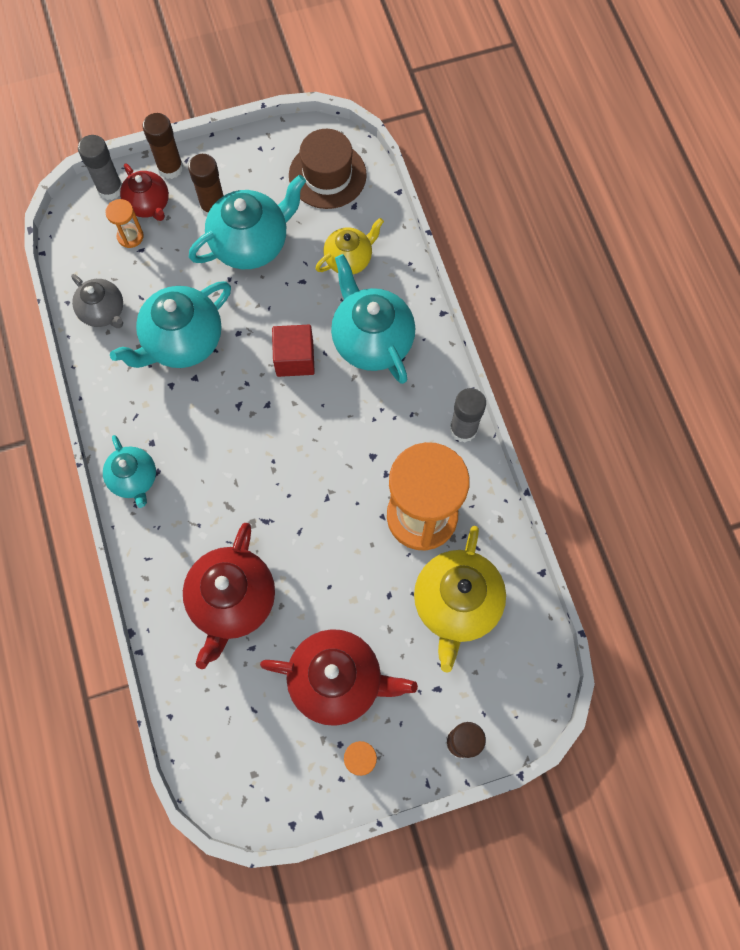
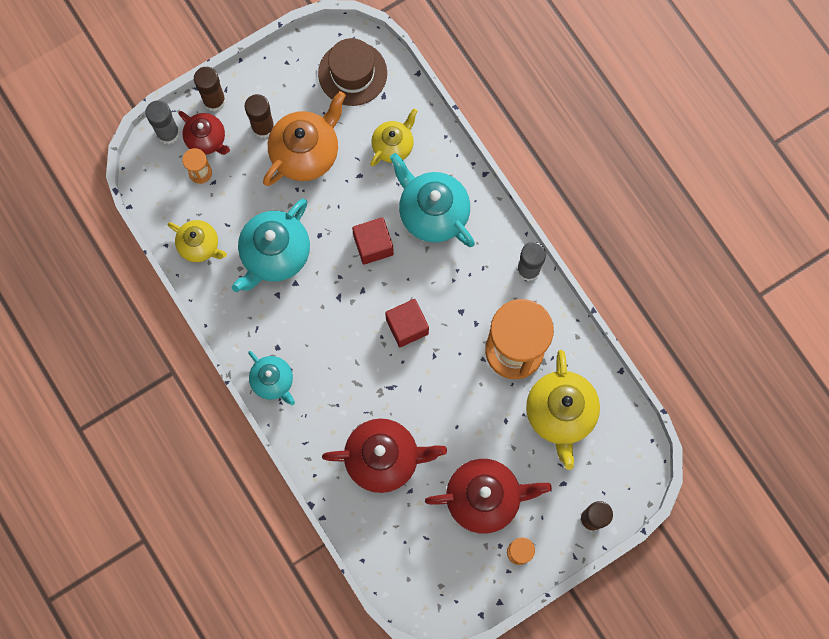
camera: 15 degrees left, 5 degrees up
grey teapot [71,274,123,328] -> yellow teapot [168,220,227,262]
red teapot [183,523,275,669] -> red teapot turned 90 degrees counterclockwise [322,419,447,493]
turquoise teapot [189,175,306,269] -> orange teapot [263,91,346,186]
none -> red cube [385,299,429,347]

